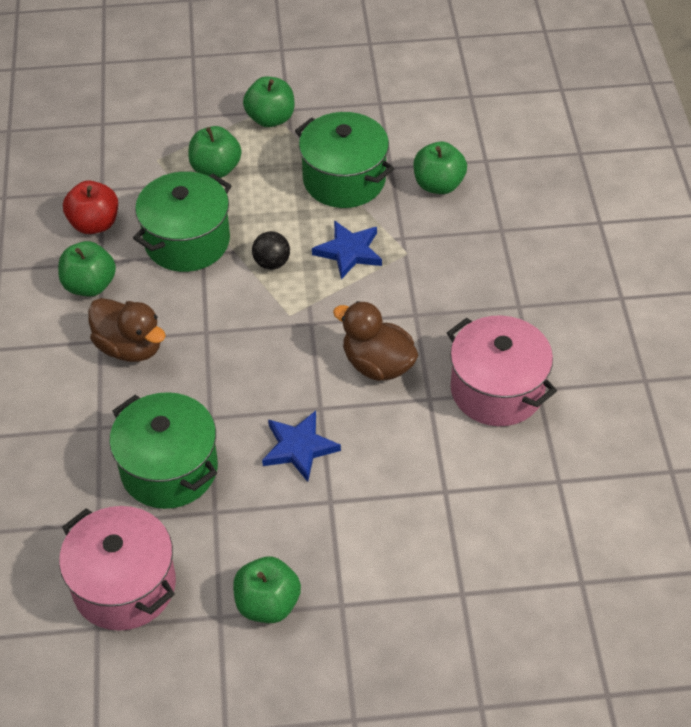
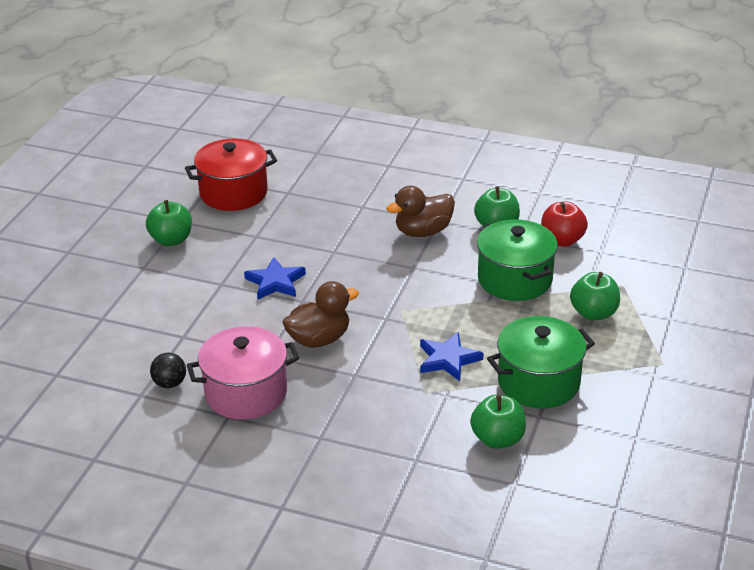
camera: 115 degrees right, 15 degrees down
pink pot [59,506,176,631] -> red pot [185,138,277,211]
green pot [109,392,218,509] -> none
green apple [243,76,294,127] -> none
black ball [252,231,290,270] -> black ball moved to [150,353,186,388]

